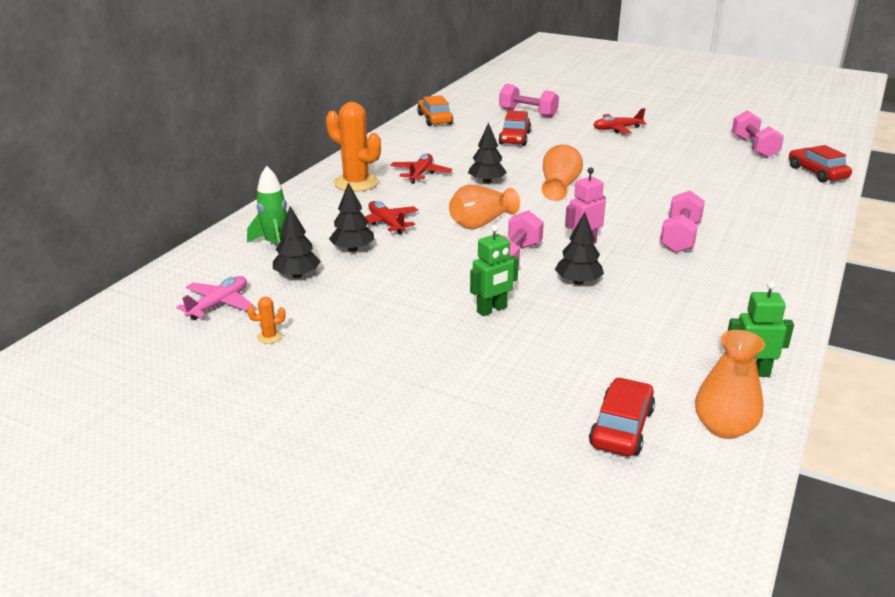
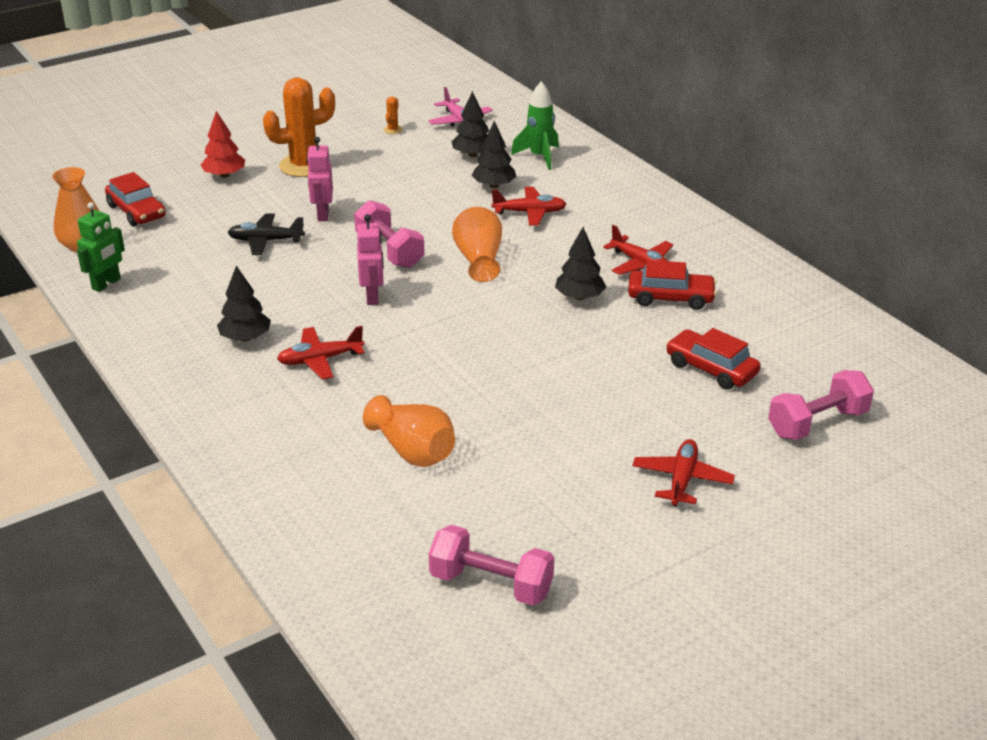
camera: 120 degrees right, 5 degrees up
orange cactus [326,102,381,192] -> orange cactus moved to [263,78,335,177]
orange car [417,95,453,126] -> none
green robot [470,225,519,316] -> pink robot [307,137,333,221]
orange vase [542,144,583,201] -> orange vase moved to [363,395,455,467]
black tree [555,212,604,285] -> black tree moved to [217,266,271,342]
pink dumbbell [660,191,705,253] -> red plane [277,326,364,380]
red car [789,145,852,182] -> red car moved to [628,260,717,310]
none -> red tree [201,111,245,178]
none -> black plane [228,214,305,255]

